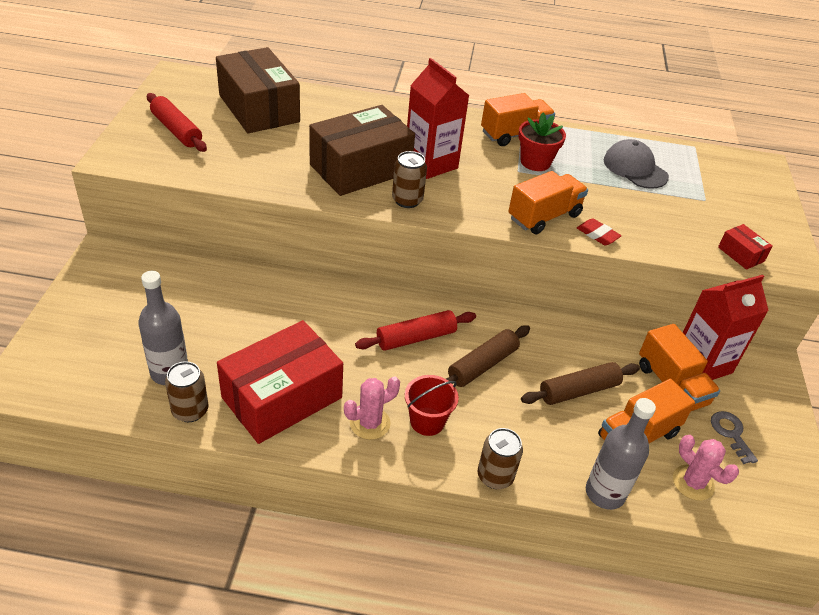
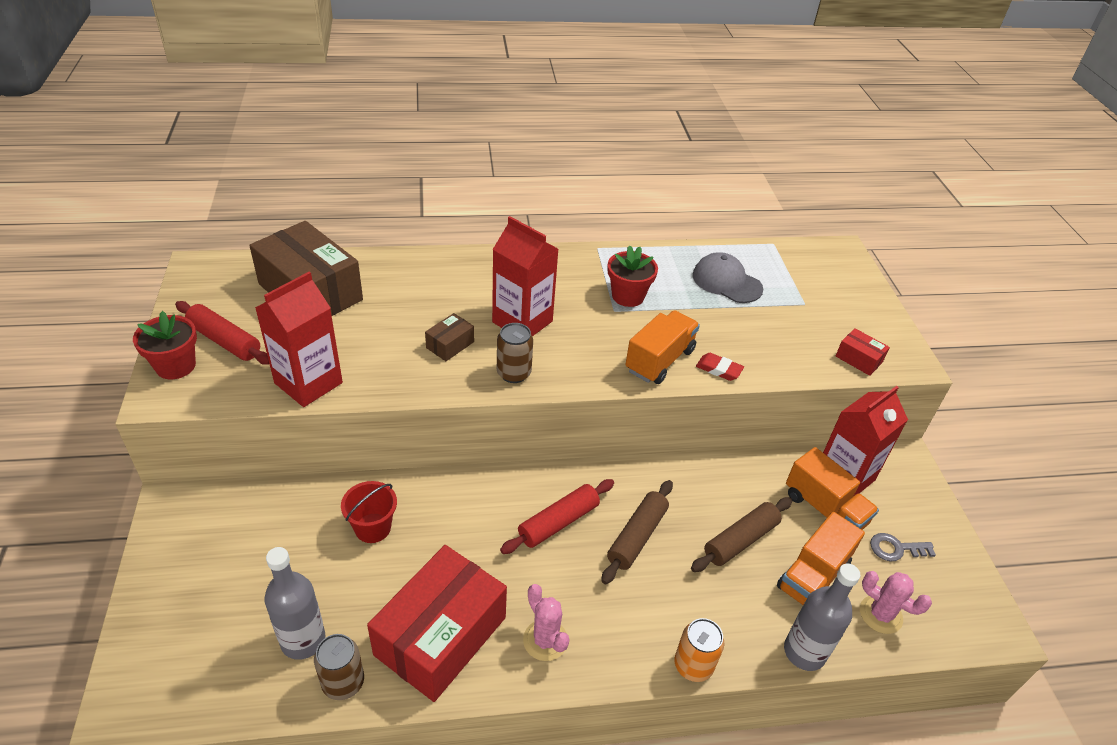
camera: 15 degrees left, 0 degrees up
brown box [309,105,415,196] -> brown box [425,313,474,361], size x0.43
pink cactus [344,376,400,440] -> pink cactus turned 75 degrees counterclockwise [523,584,570,661]
red bucket [405,375,459,436] -> red bucket moved to [341,481,397,543]
brown can [477,428,523,489] -> orange can [675,618,724,682]
orange truck [481,93,555,146] -> none
grey key [711,411,758,464] -> grey key turned 60 degrees counterclockwise [870,533,936,561]
none -> red flower pot [133,311,197,379]
none -> red carton [255,272,343,407]

